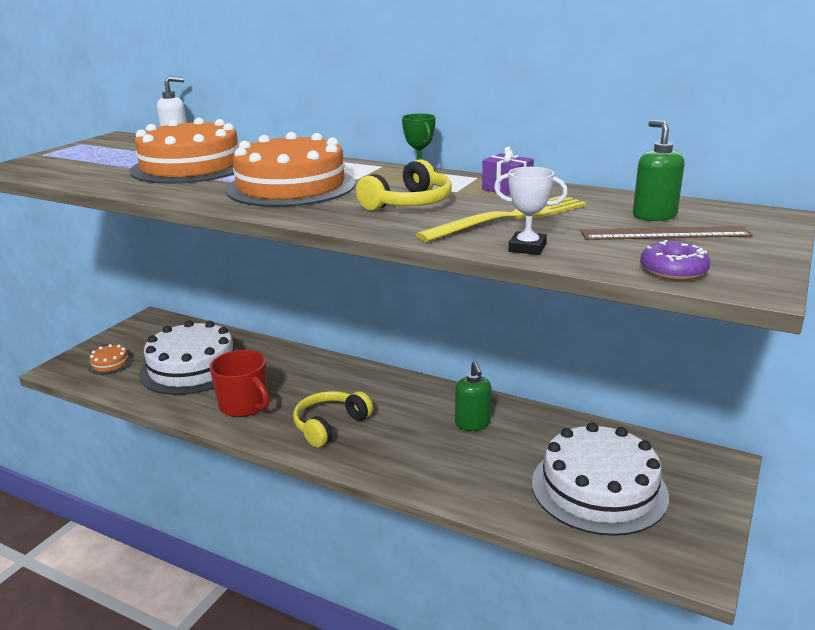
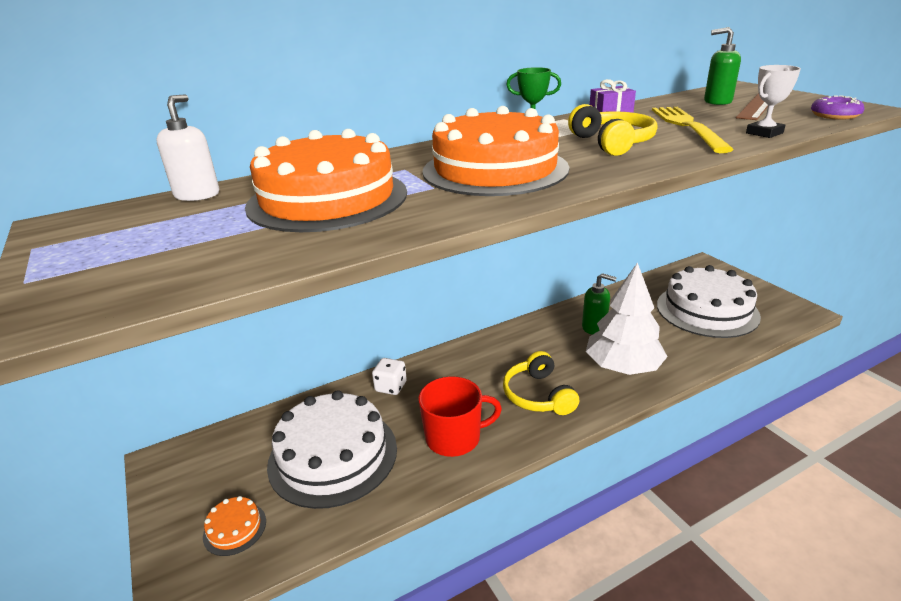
camera: 55 degrees left, 5 degrees up
none -> white dice [372,358,407,395]
none -> white tree [586,262,668,375]

